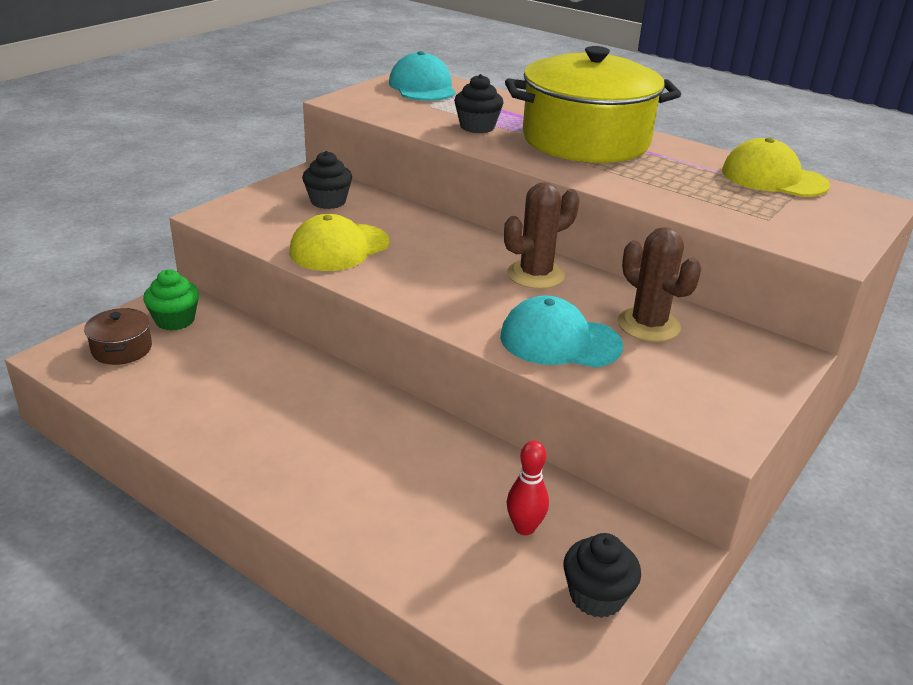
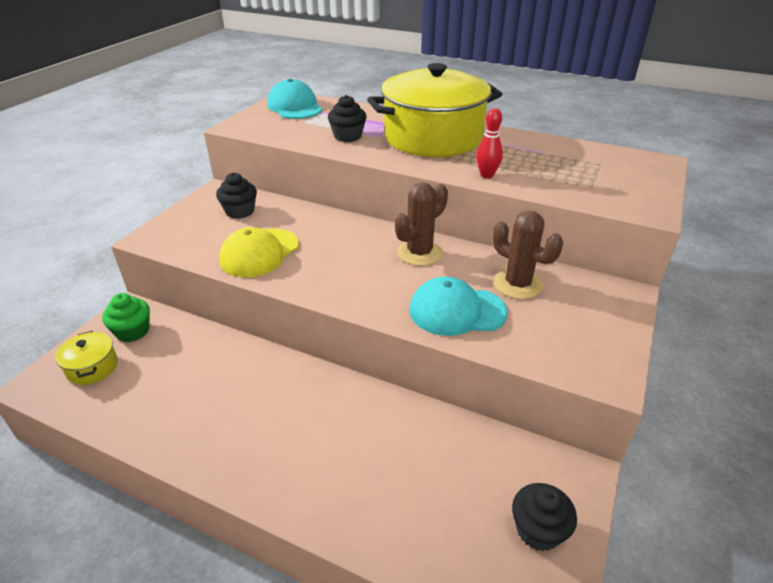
camera: 10 degrees left, 5 degrees up
brown pot [84,308,152,365] -> yellow pot [55,331,118,385]
red bowling pin [507,441,549,535] -> red bowling pin moved to [476,108,503,178]
yellow cap [722,138,830,197] -> none

